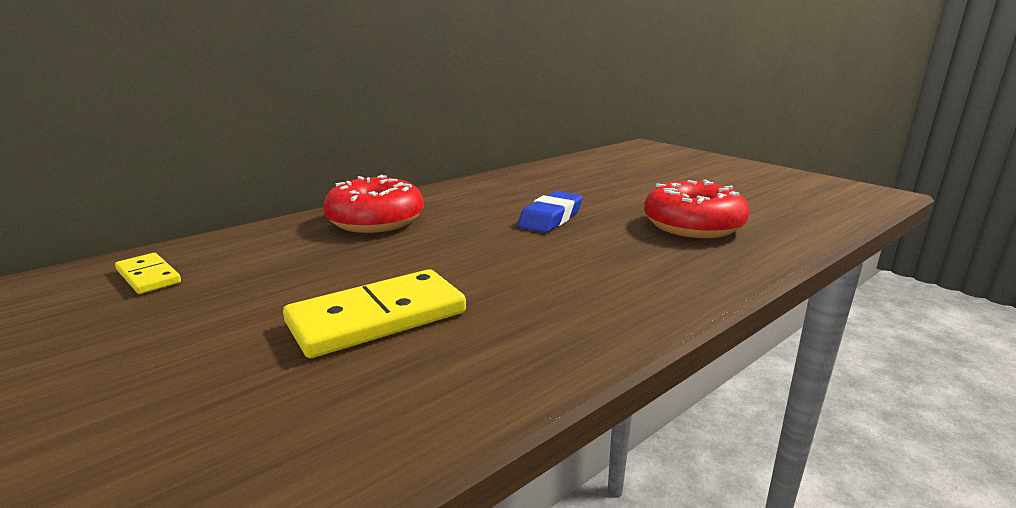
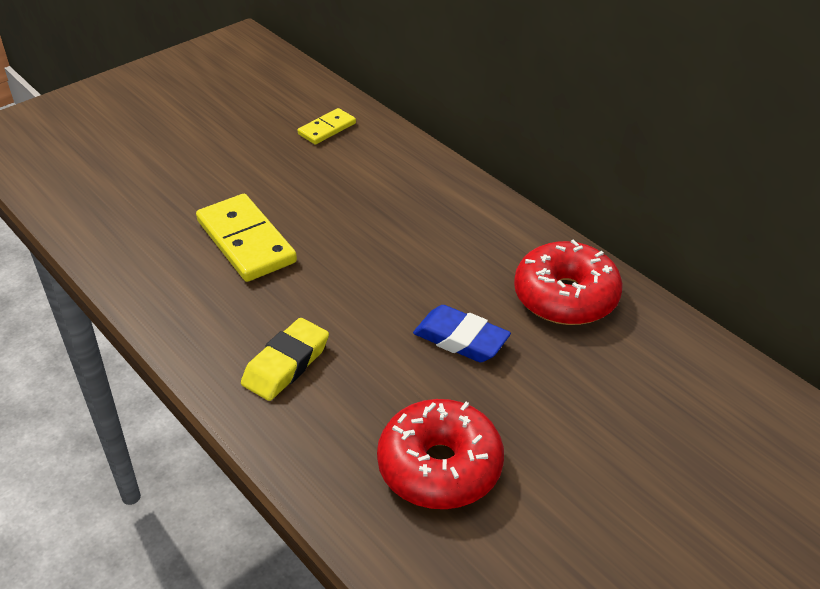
camera: 90 degrees right, 20 degrees up
red donut [323,175,424,233] -> red donut moved to [514,239,623,325]
none -> yellow eraser [241,318,329,401]

